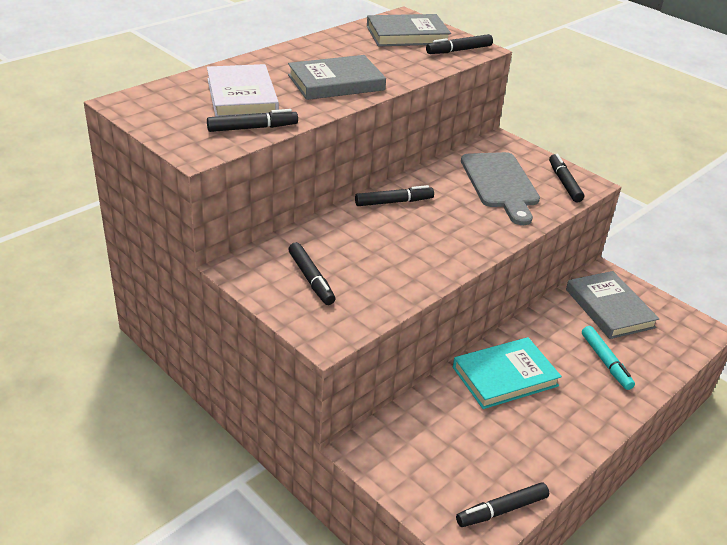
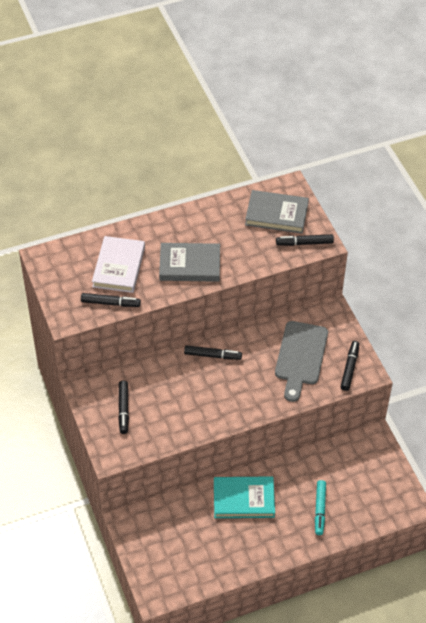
camera: 25 degrees right, 15 degrees up
black marker [456,482,549,527] -> none
grey book [566,271,660,339] -> none

